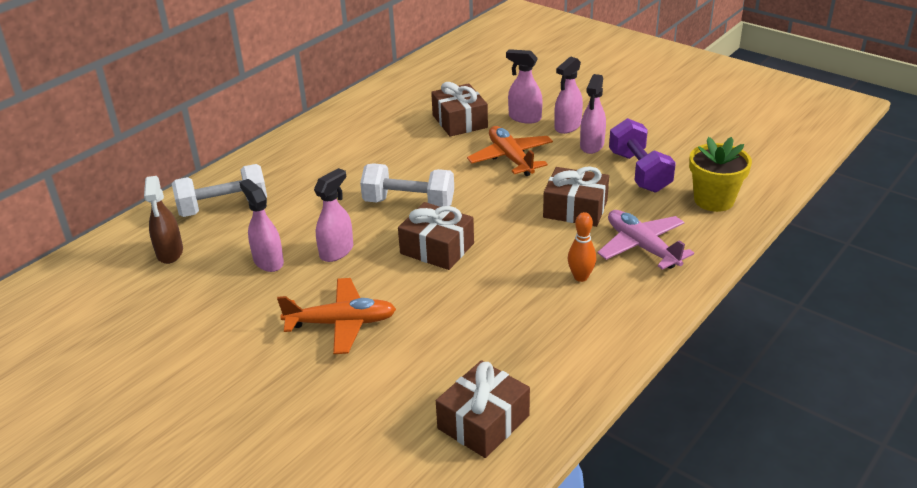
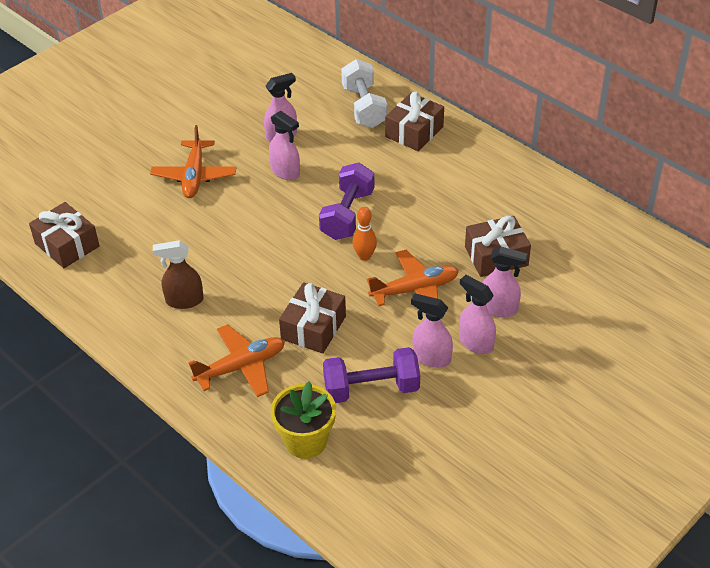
camera: 95 degrees right, 10 degrees up
brown spray bottle [144,176,183,264] -> brown spray bottle moved to [153,240,204,309]
white dumbbell [360,163,454,207] -> purple dumbbell [319,163,374,240]
brown gift [398,202,474,270] -> brown gift moved to [385,92,444,151]
pink spray bottle [506,49,543,124] -> pink spray bottle turned 75 degrees clockwise [482,246,527,317]
orange bowling pin [568,212,596,282] -> orange bowling pin moved to [353,207,377,261]
pink plane [597,210,694,270] -> orange plane [188,324,285,397]

